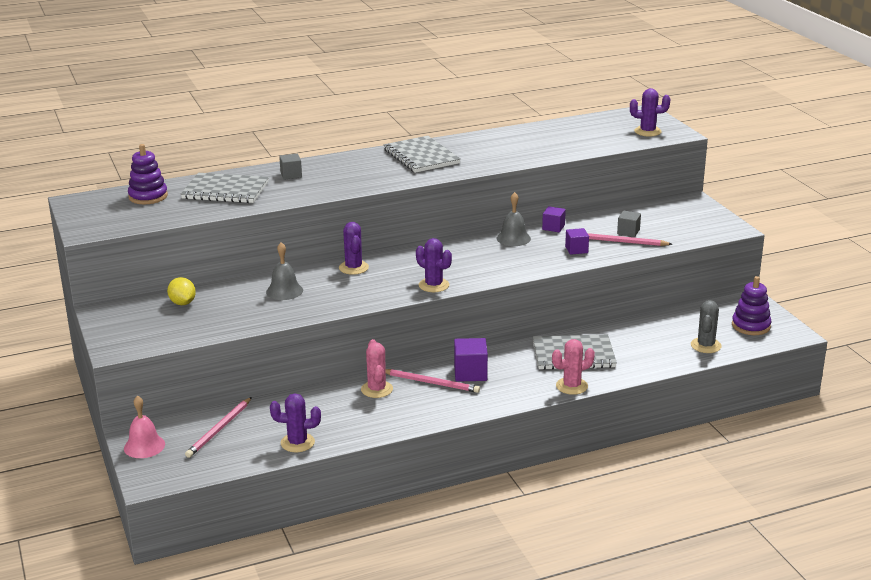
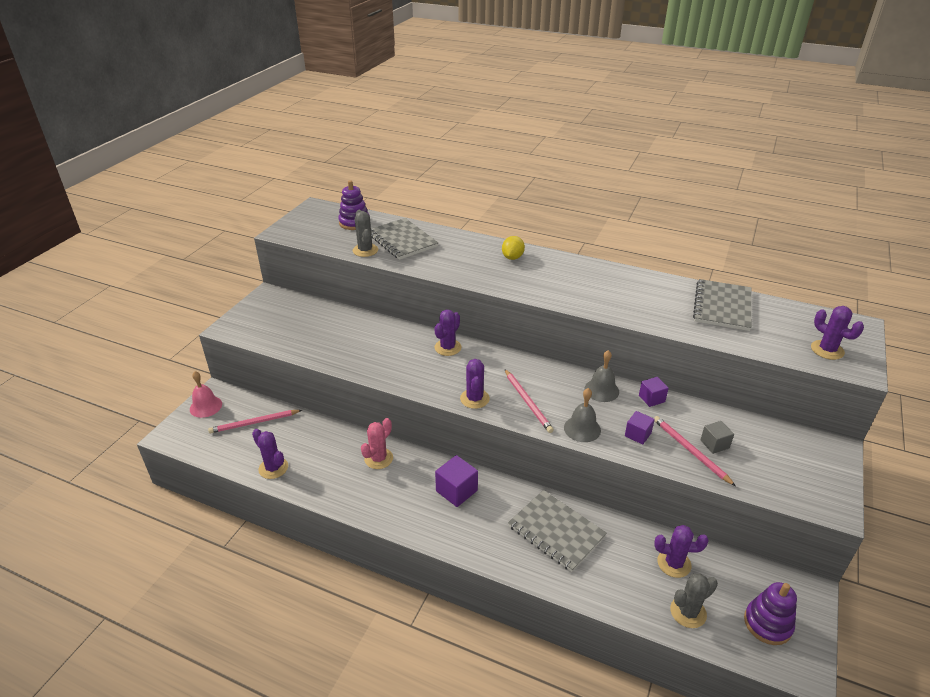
camera: 45 degrees right, 10 degrees up
yellow lemon [167,277,196,305] -> yellow lemon moved to [502,236,525,260]
grey bell [266,242,303,300] -> grey bell moved to [564,388,601,442]
grey cube [279,154,302,180] -> none
grey notebook [384,136,461,173] -> grey notebook moved to [693,279,752,331]
pink pencil [386,369,480,393] -> pink pencil moved to [505,369,554,433]
pink cactus [552,339,595,395] -> none
none -> grey cactus [353,210,378,257]
none -> purple cactus [654,525,709,578]

